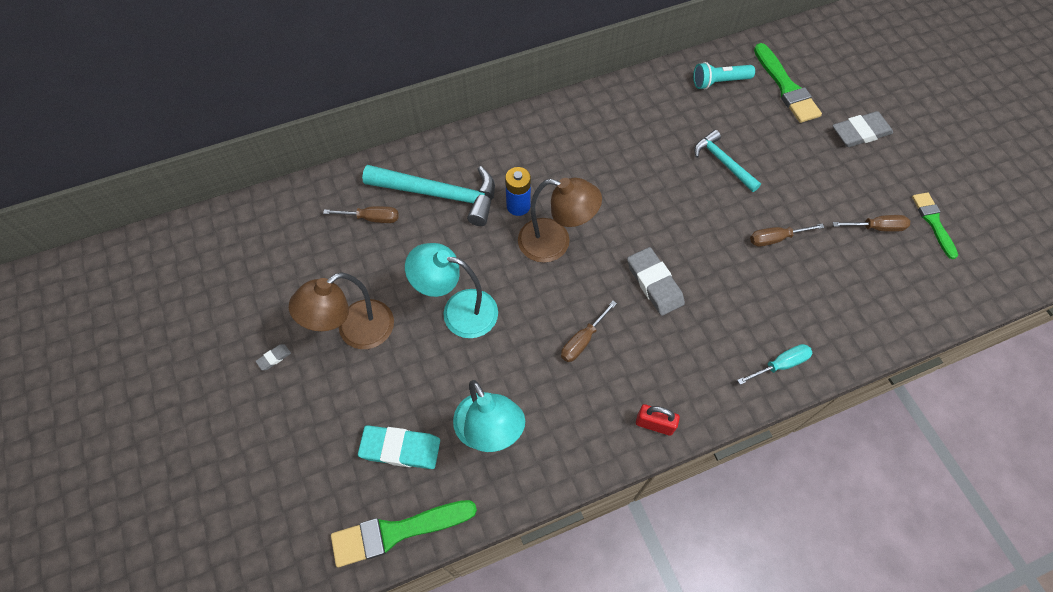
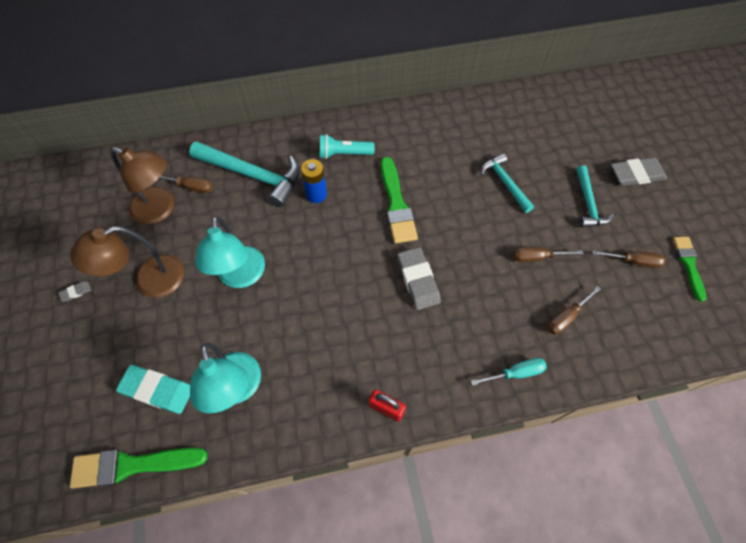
camera: 10 degrees right, 0 degrees up
turquoise lamp [405,243,498,338] -> turquoise lamp turned 120 degrees counterclockwise [195,216,265,288]
brown lamp [518,178,602,263] -> brown lamp moved to [110,147,175,224]
brown screwdriver [561,301,617,362] -> brown screwdriver moved to [548,286,601,334]
turquoise flashlight [693,62,755,89] -> turquoise flashlight moved to [320,134,375,159]
green brush [754,43,822,123] -> green brush moved to [381,157,418,243]
none -> turquoise hammer [576,165,614,227]

